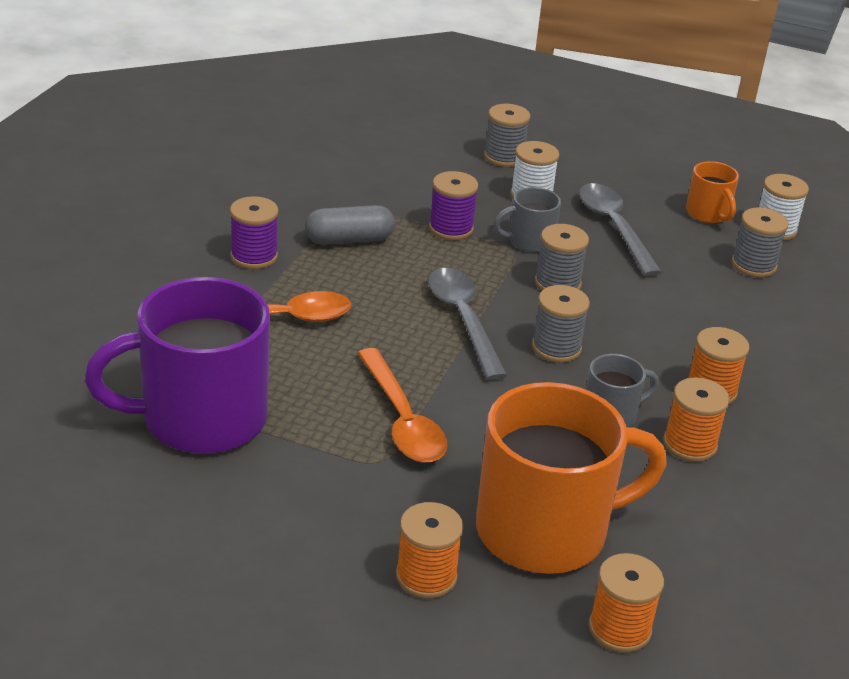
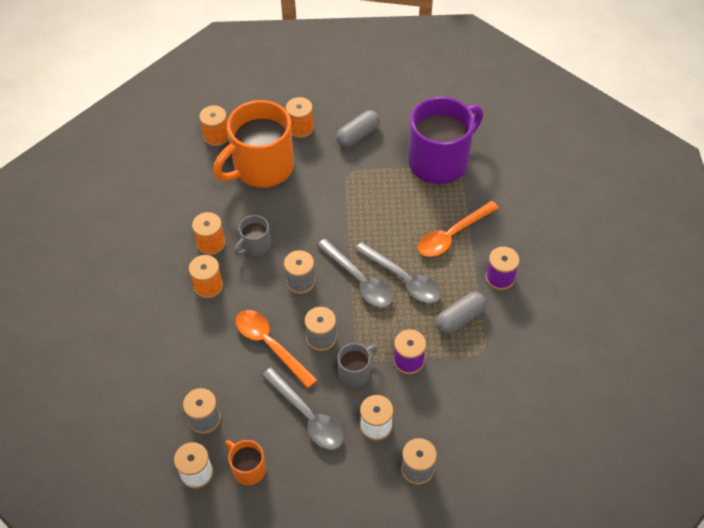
camera: 160 degrees right, 20 degrees up
orange spoon [358,348,447,463] -> orange spoon moved to [235,310,317,388]
none -> grey capsule [336,110,380,148]
none -> grey spoon [354,242,441,303]

